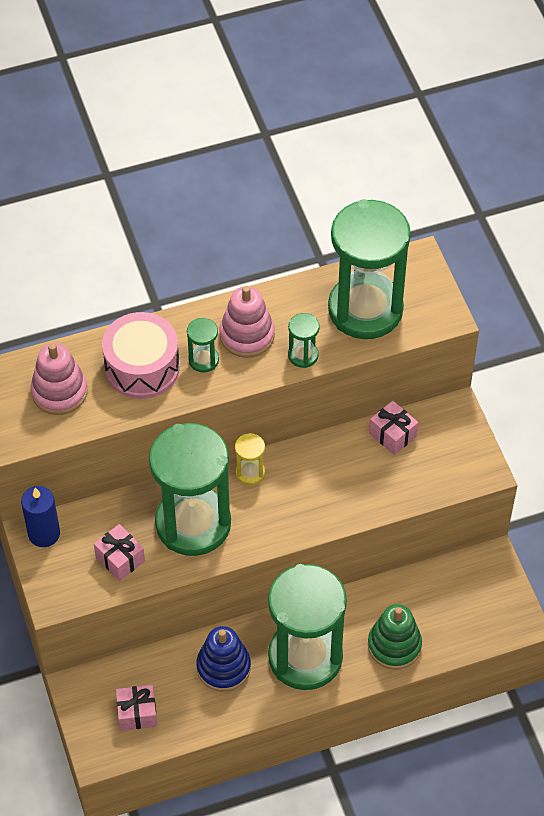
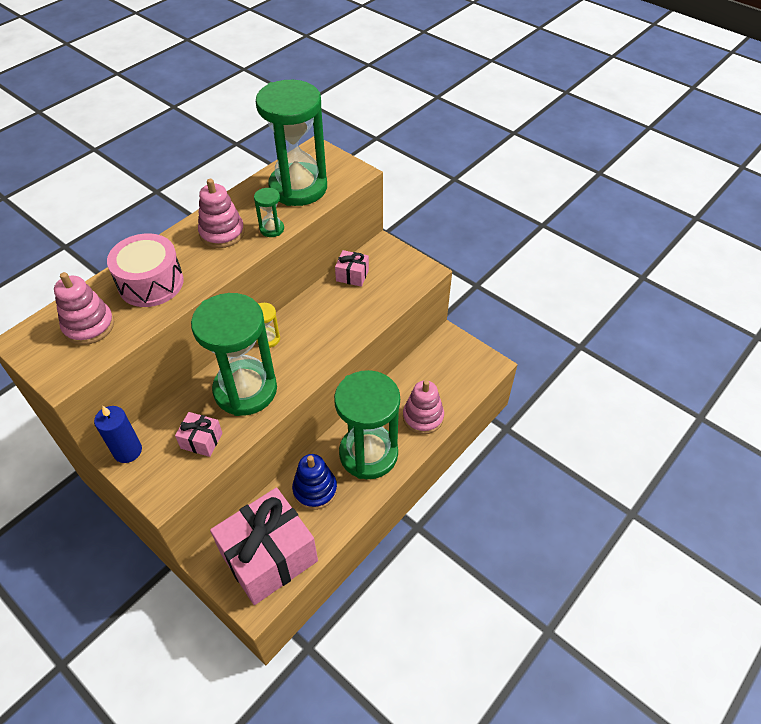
camera: 30 degrees left, 5 degrees down
pink gift [116,685,157,731] -> pink gift [210,488,318,605], size x2.35
green hourglass [187,318,219,373] -> none
green stacking toy [368,604,422,670] -> pink stacking toy [403,380,444,434]

